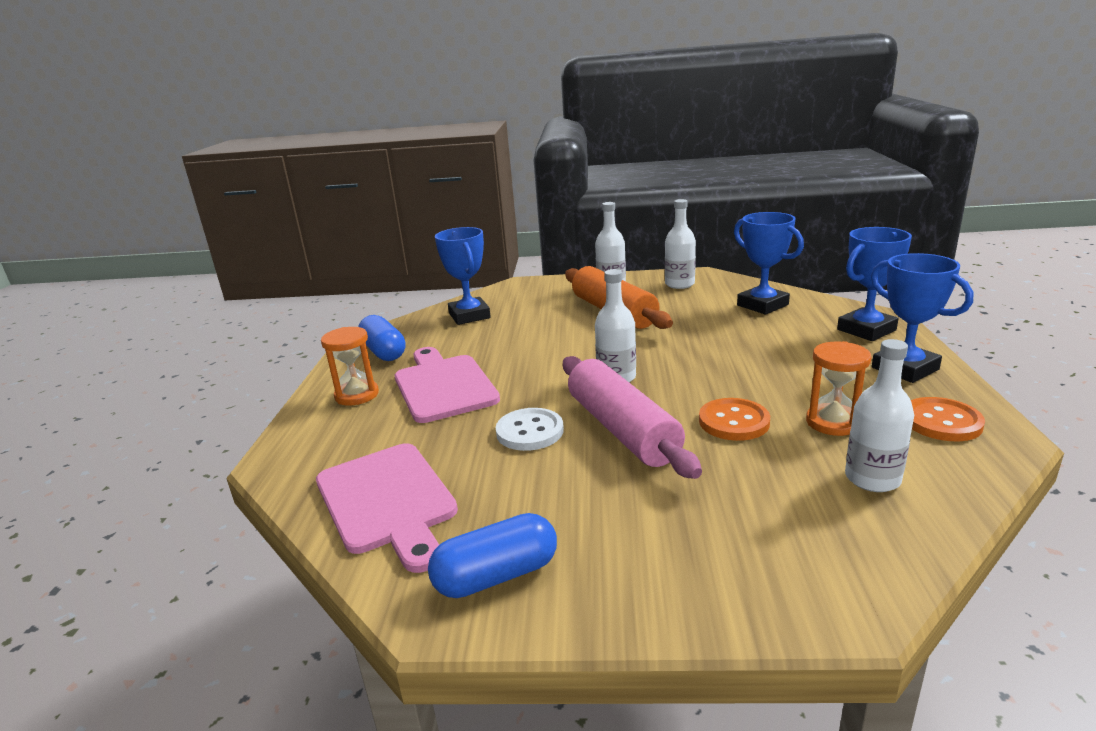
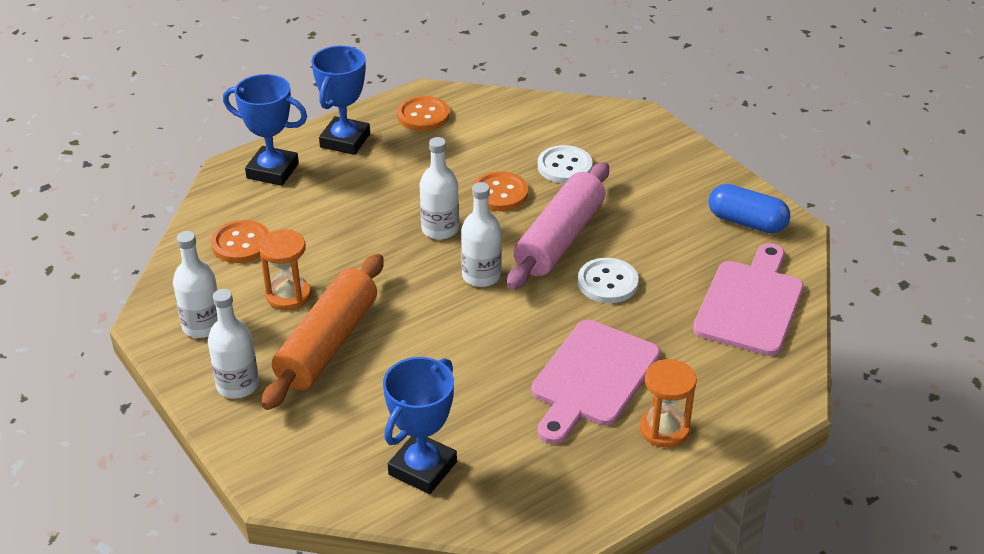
camera: 130 degrees left, 15 degrees up
blue capsule [358,315,406,361] -> none
blue trophy [734,212,804,315] -> orange button [211,220,269,263]
orange hourglass [806,341,872,436] -> orange hourglass moved to [259,229,311,310]
white bottle [845,339,914,492] -> white bottle moved to [420,137,459,240]
none -> white button [538,145,592,183]

